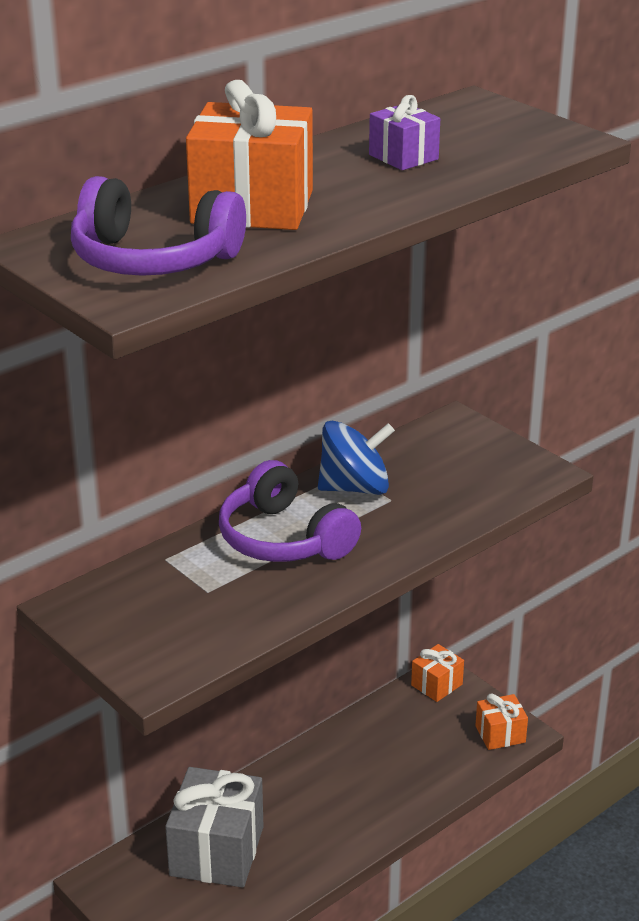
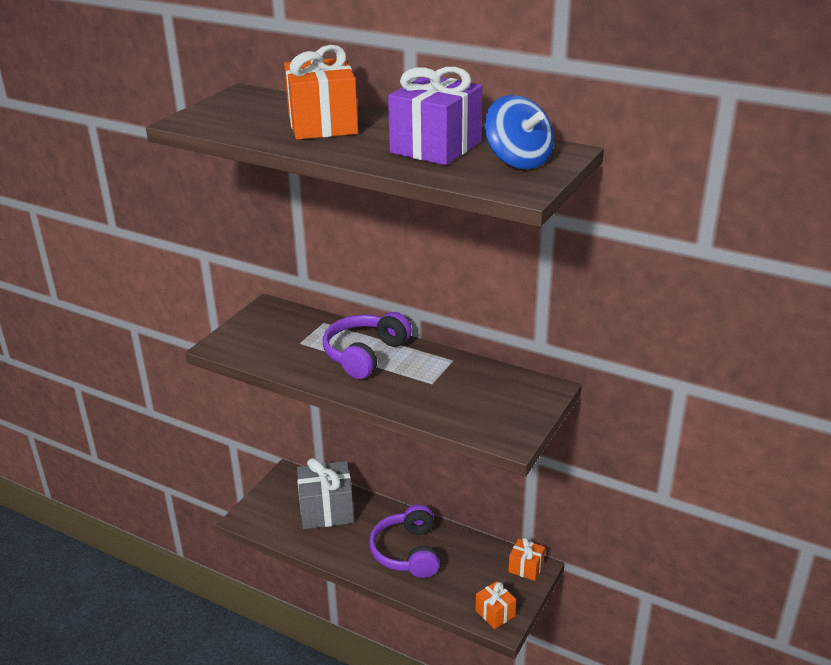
camera: 70 degrees right, 0 degrees up
purple headphones [71,176,246,276] -> purple headphones moved to [369,504,440,578]
blue spinning top [318,421,395,495] -> blue spinning top moved to [484,95,554,169]
purple gift [369,95,440,170] -> purple gift [388,67,482,165], size x1.91

